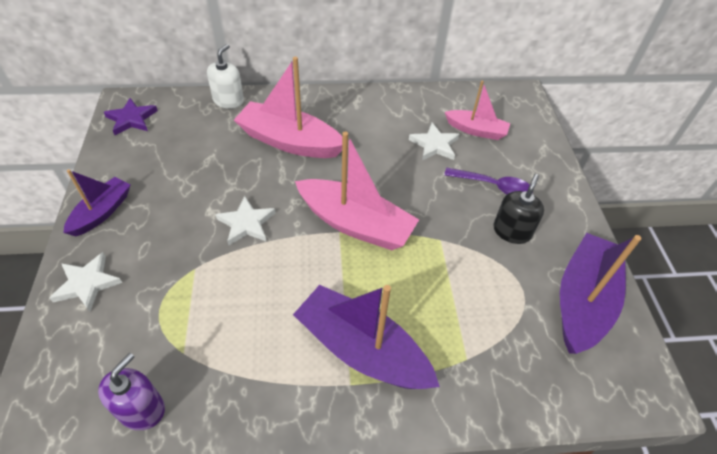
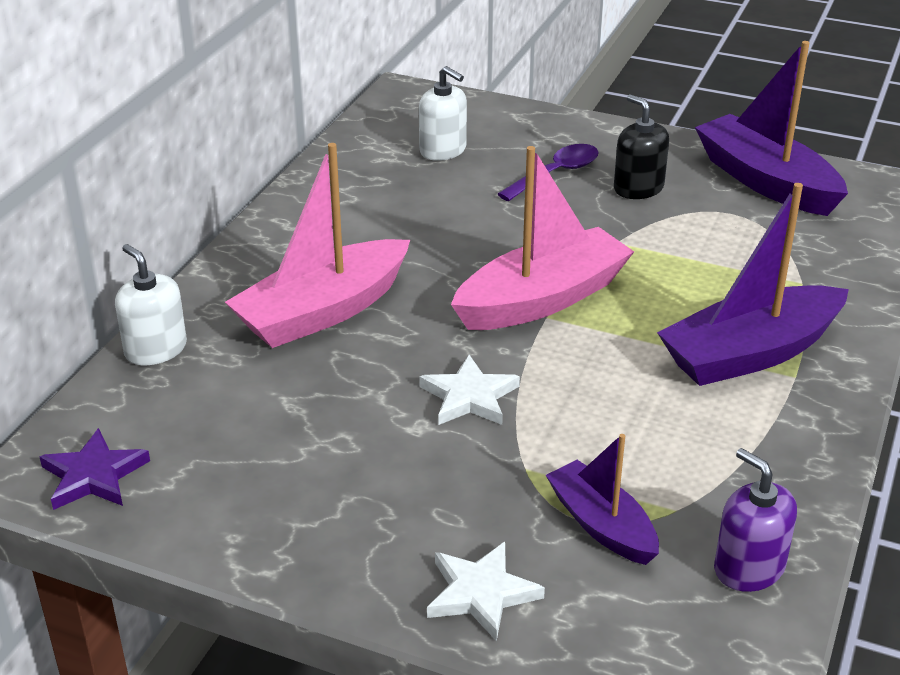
camera: 60 degrees left, 15 degrees down
purple boat [63,170,131,236] -> purple boat moved to [546,434,659,565]
white star [409,123,459,161] -> none
pink boat [445,81,510,140] -> white soap dispenser [419,66,467,161]

